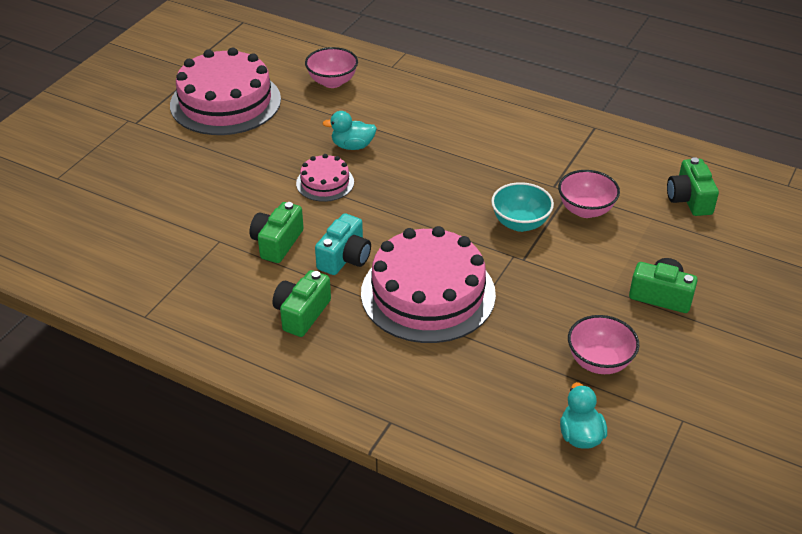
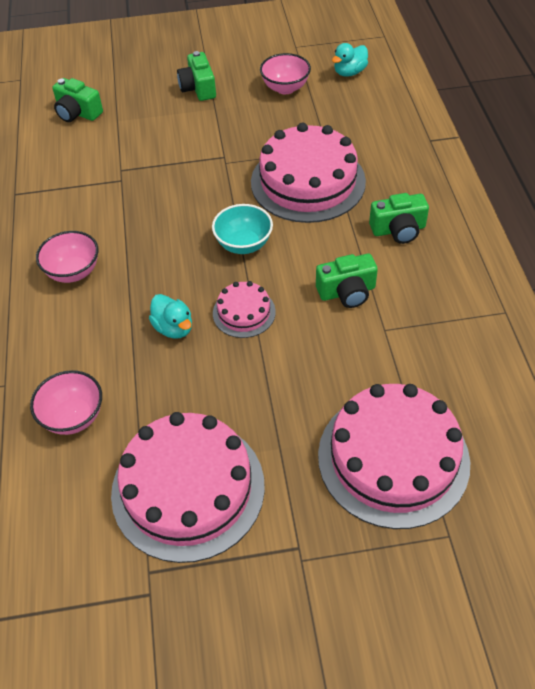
camera: 125 degrees left, 10 degrees up
turquoise camera [315,213,371,275] -> none
turquoise bowl [491,182,554,232] -> turquoise bowl moved to [212,204,273,254]
pink bowl [558,170,620,218] -> pink bowl moved to [36,231,98,283]
green camera [667,157,719,216] -> green camera turned 75 degrees clockwise [52,78,103,122]
none -> pink cake [318,384,470,529]

